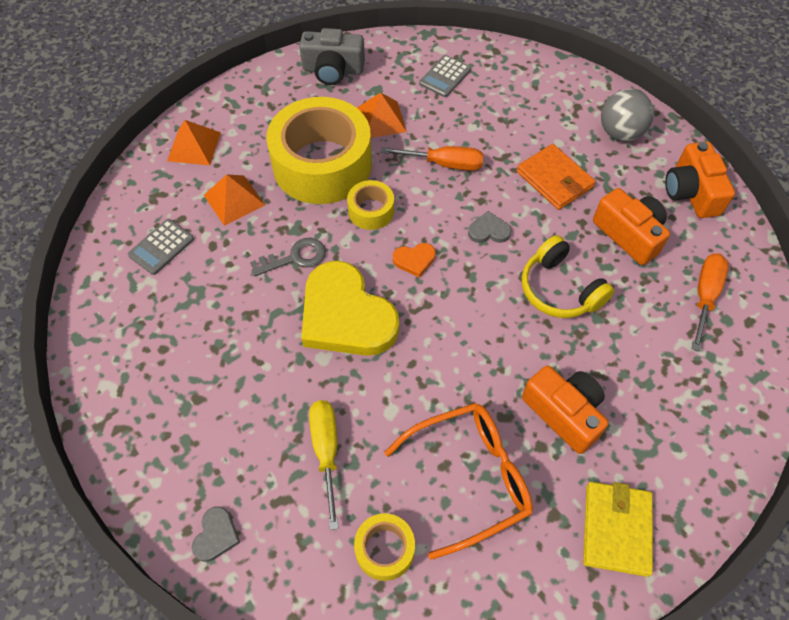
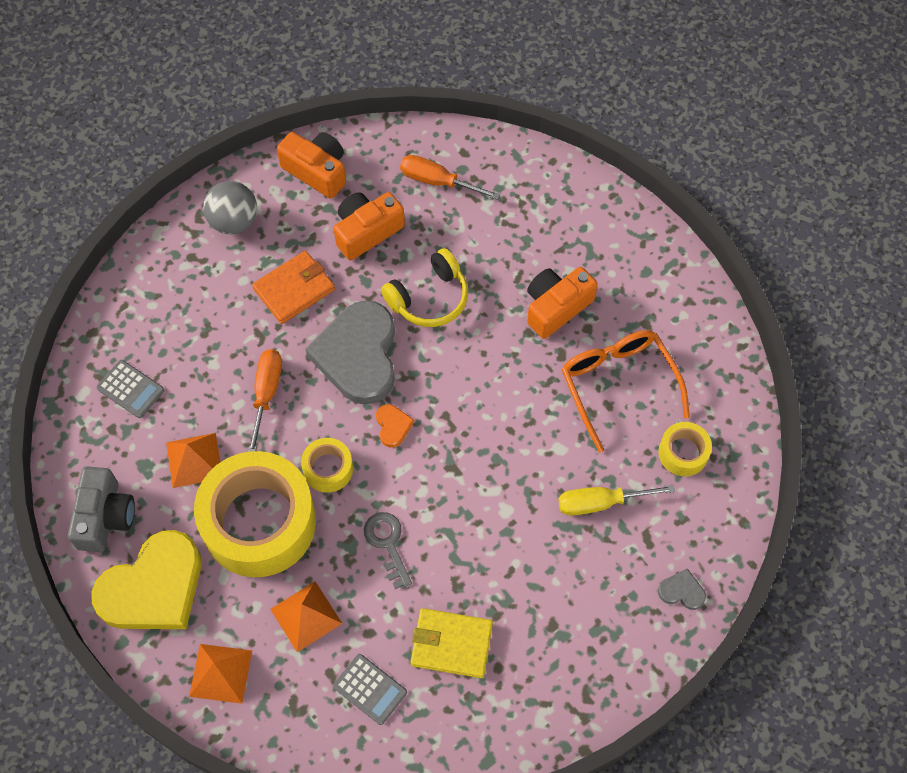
camera: 90 degrees left, 5 degrees up
yellow heart [301,261,399,356] -> yellow heart moved to [91,530,201,629]
grey heart [468,211,511,243] -> grey heart [305,300,395,405], size x2.46
yellow wallet [583,482,653,577] -> yellow wallet moved to [410,608,493,678]
orange camera [665,142,735,218] -> orange camera turned 135 degrees counterclockwise [277,132,346,199]

